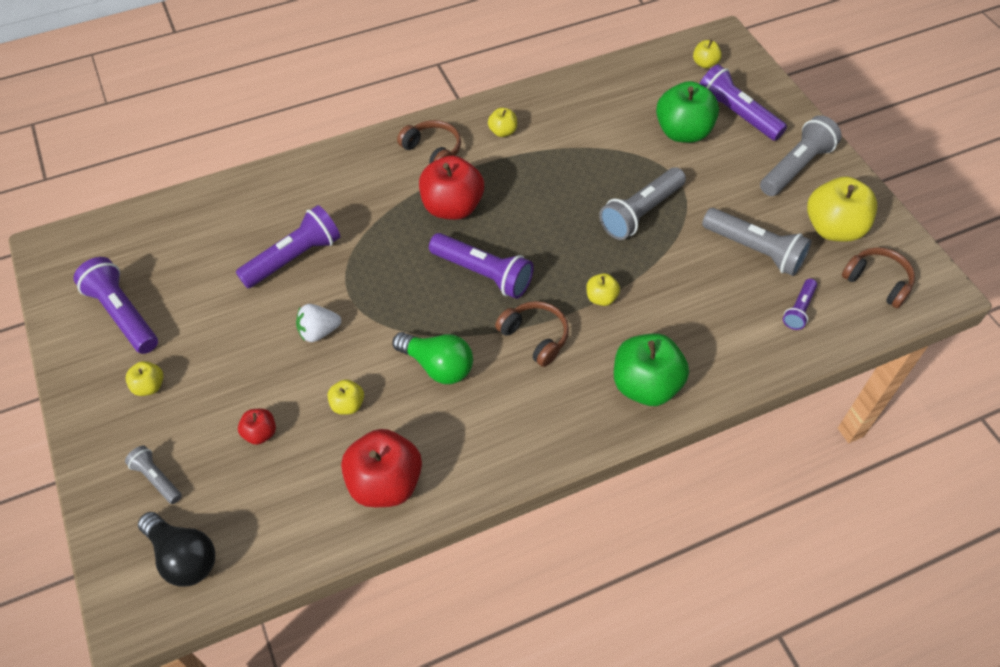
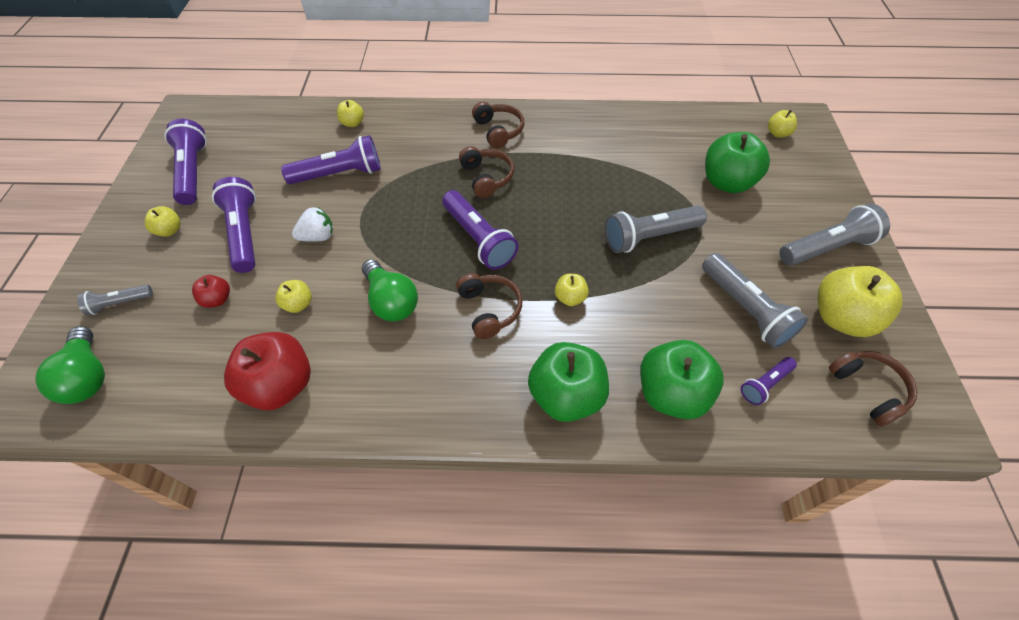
camera: 25 degrees right, 0 degrees up
grey flashlight [125,446,182,504] -> grey flashlight turned 90 degrees counterclockwise [77,285,153,316]
black light bulb [138,512,215,587] -> green light bulb [35,326,105,404]
white strawberry [296,304,341,342] -> white strawberry turned 150 degrees clockwise [292,207,333,242]
red apple [419,155,484,220] -> brown headphones [459,146,514,198]
yellow apple [488,108,517,137] -> yellow apple moved to [337,100,364,127]
purple flashlight [699,64,787,141] -> purple flashlight moved to [212,177,256,273]
none -> green apple [640,340,724,419]

